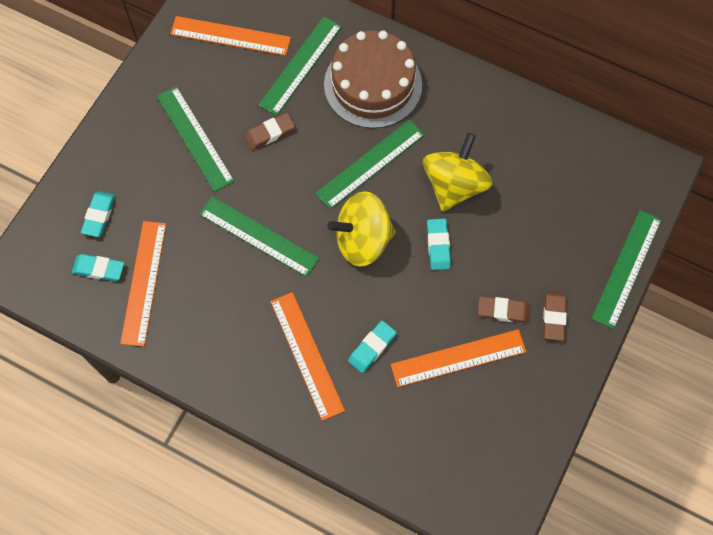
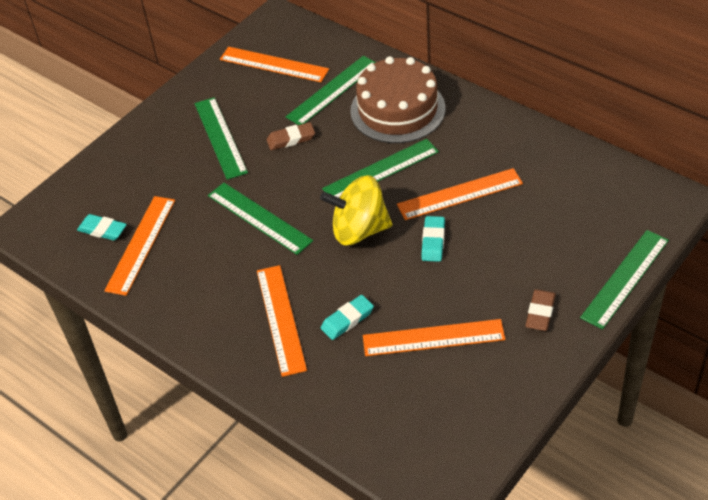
camera: 15 degrees right, 20 degrees down
turquoise eraser [81,191,116,237] -> none
yellow spinning top [423,133,492,212] -> orange ruler [397,168,523,220]
brown eraser [478,296,531,323] -> none

